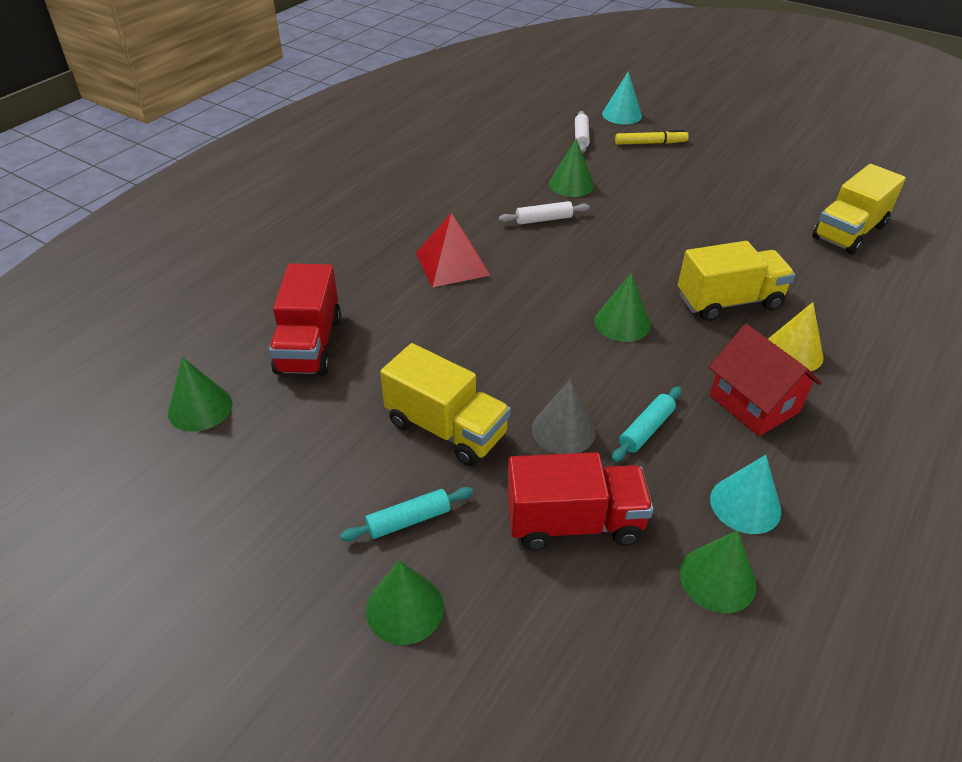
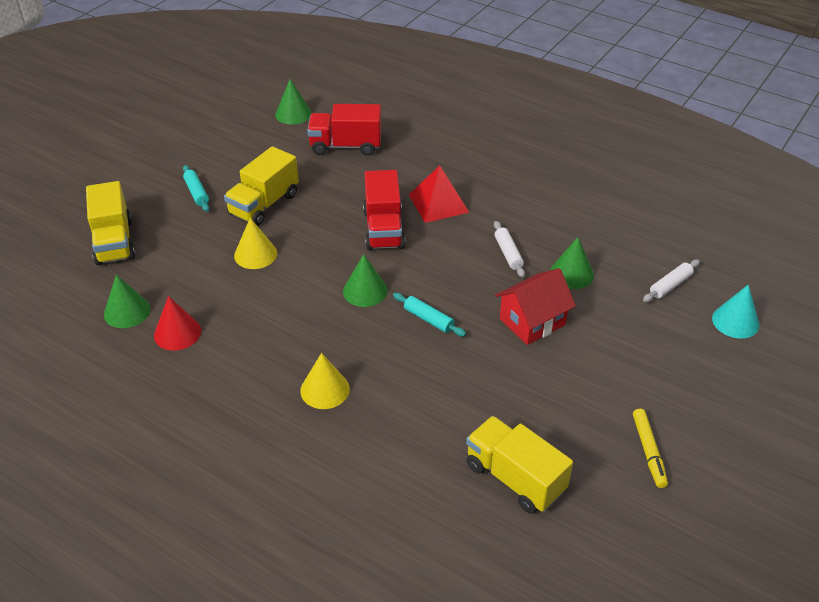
camera: 90 degrees right, 0 degrees up
green cone [366,560,444,645] -> none
red truck [507,452,654,550] -> red truck moved to [363,170,405,250]
grey cone [532,380,596,454] -> yellow cone [234,218,277,269]
white rolling pin [575,111,590,153] -> white rolling pin turned 45 degrees counterclockwise [643,259,700,302]
turquoise rolling pin [612,386,682,462] -> turquoise rolling pin moved to [393,293,466,337]
yellow marker [615,130,689,145] -> yellow marker moved to [633,409,668,488]
yellow truck [678,241,795,321] -> yellow truck moved to [86,181,135,265]
red house [709,324,822,436] -> red house moved to [495,268,576,345]
turquoise cone [710,455,781,534] -> red cone [154,296,201,351]

